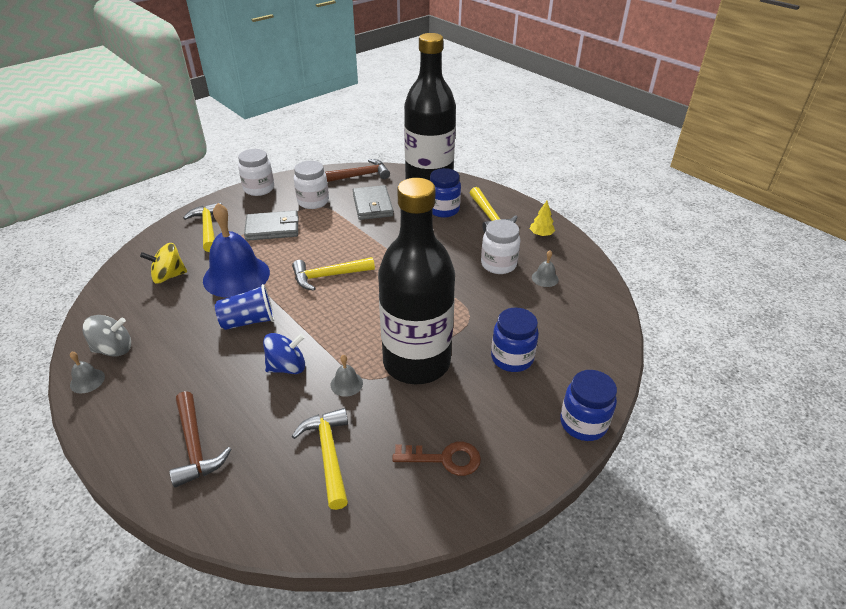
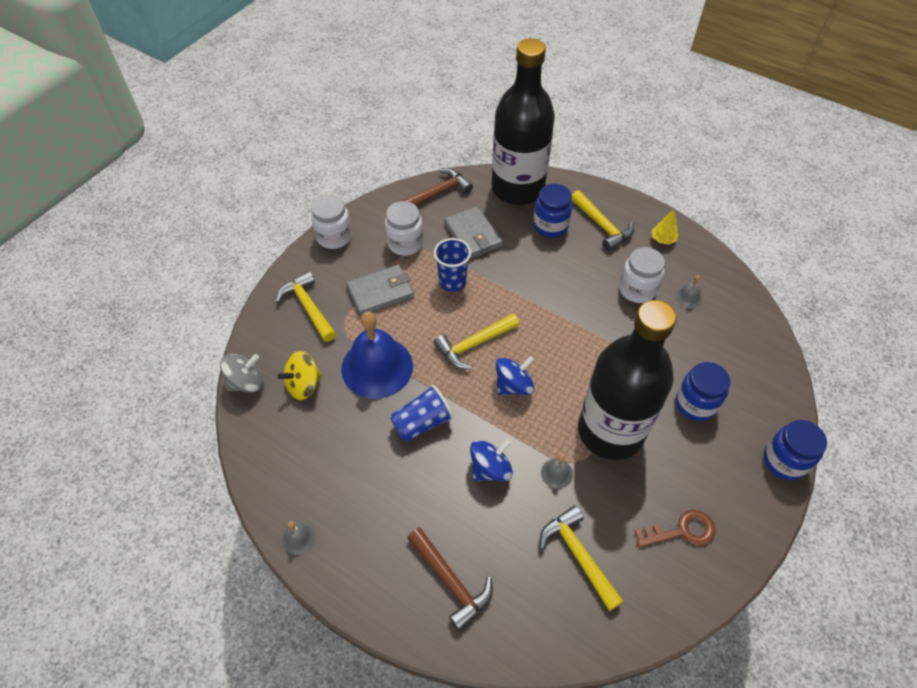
camera: 15 degrees left, 15 degrees up
grey spinning top [82,315,131,356] -> grey spinning top moved to [220,354,264,392]
none -> blue cup [434,238,471,292]
none -> blue spinning top [496,356,534,395]

